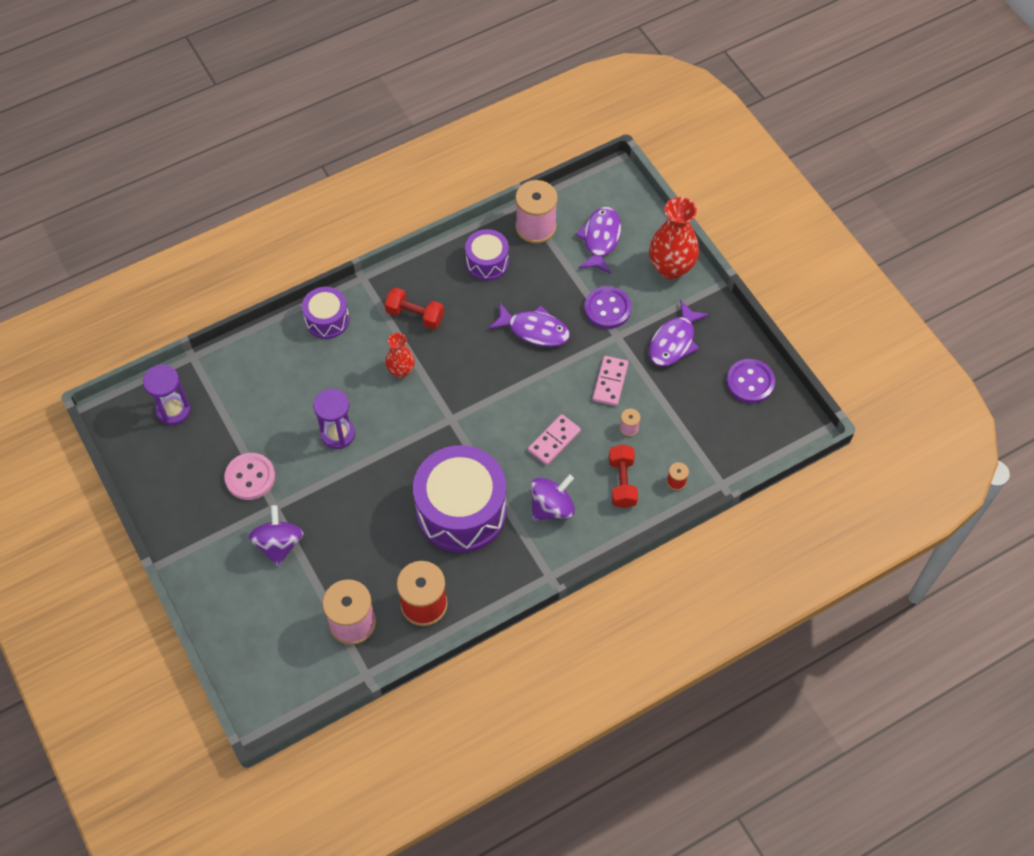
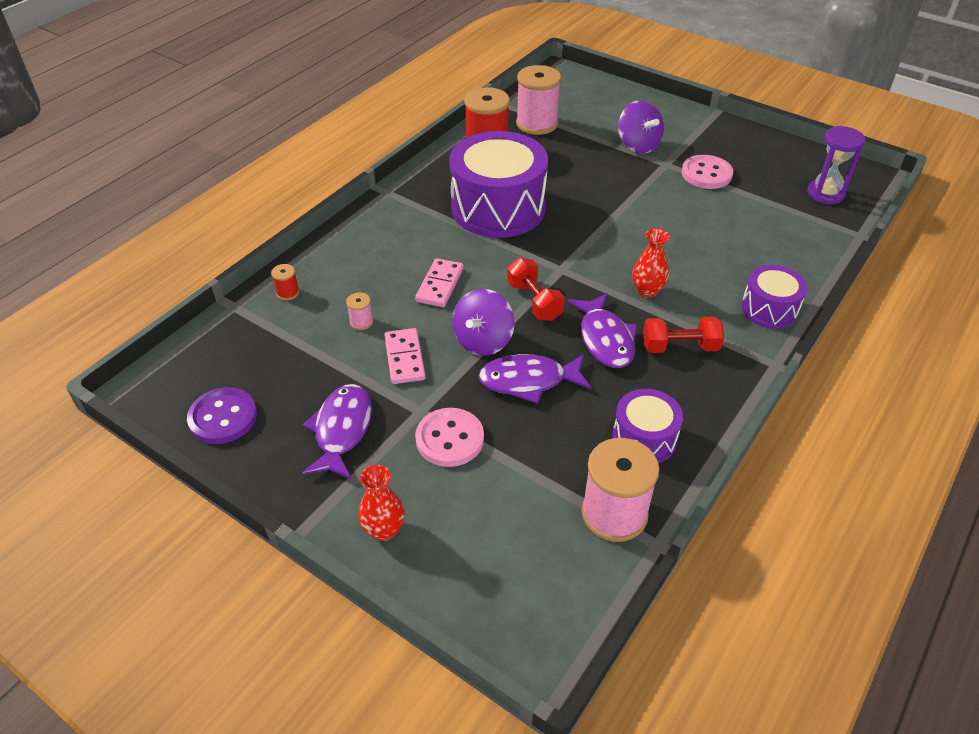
camera: 155 degrees right, 15 degrees down
purple hourglass [313,389,355,449] -> none
purple spinning top [531,474,575,521] -> purple spinning top moved to [452,289,515,355]
purple fish [575,207,621,274] -> purple fish moved to [567,293,637,368]
purple button [584,286,631,329] -> pink button [415,408,484,467]
red dumbbell [609,445,638,508] -> red dumbbell moved to [507,257,565,321]
red vase [649,197,699,280] -> red vase [358,465,405,541], size x0.57

